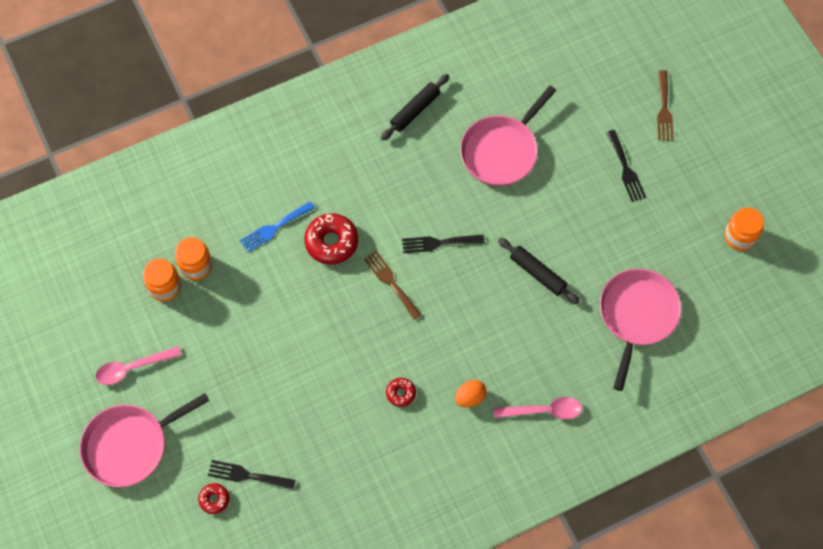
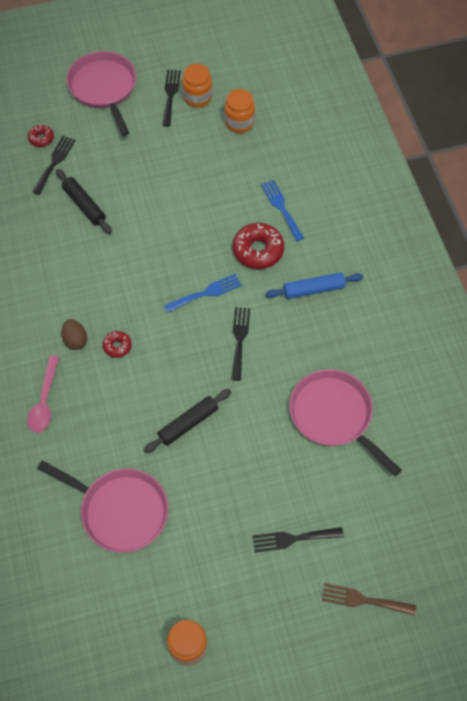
camera: 100 degrees right, 5 degrees down
pink spoon [95,346,182,385] -> black fork [162,70,181,127]
orange jar [175,237,212,280] -> orange jar moved to [182,64,212,107]
brown fork [364,251,422,320] -> blue fork [164,273,242,312]
black rolling pin [381,74,449,140] -> black rolling pin moved to [56,169,112,234]
red donut [386,378,416,407] -> red donut moved to [103,331,132,358]
orange egg [455,380,487,407] -> brown egg [61,319,87,350]
none -> blue rolling pin [265,273,363,299]

